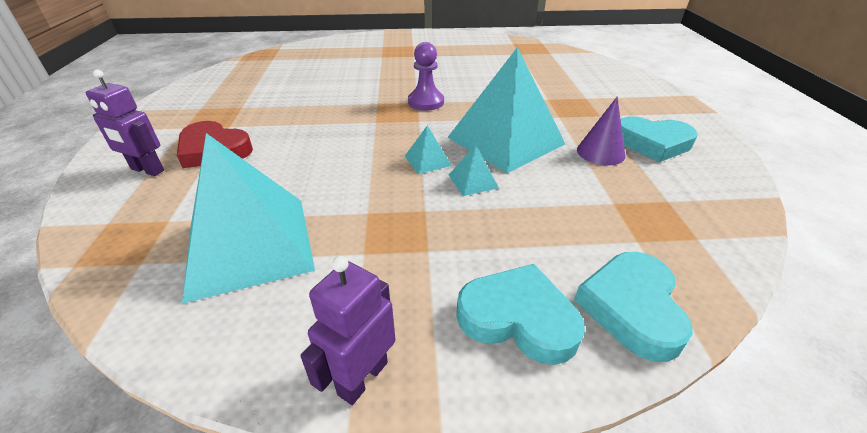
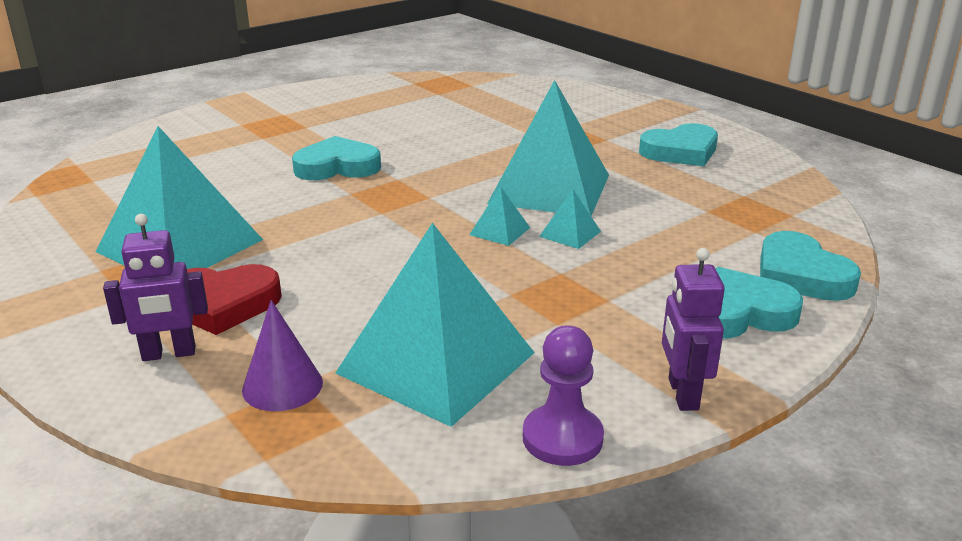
camera: 35 degrees left, 10 degrees down
purple pawn [408,42,444,111] -> purple pawn moved to [523,326,604,466]
purple cone [577,97,625,165] -> purple cone moved to [242,300,323,411]
none -> turquoise pyramid [96,126,263,269]
none -> turquoise heart [292,136,381,180]

